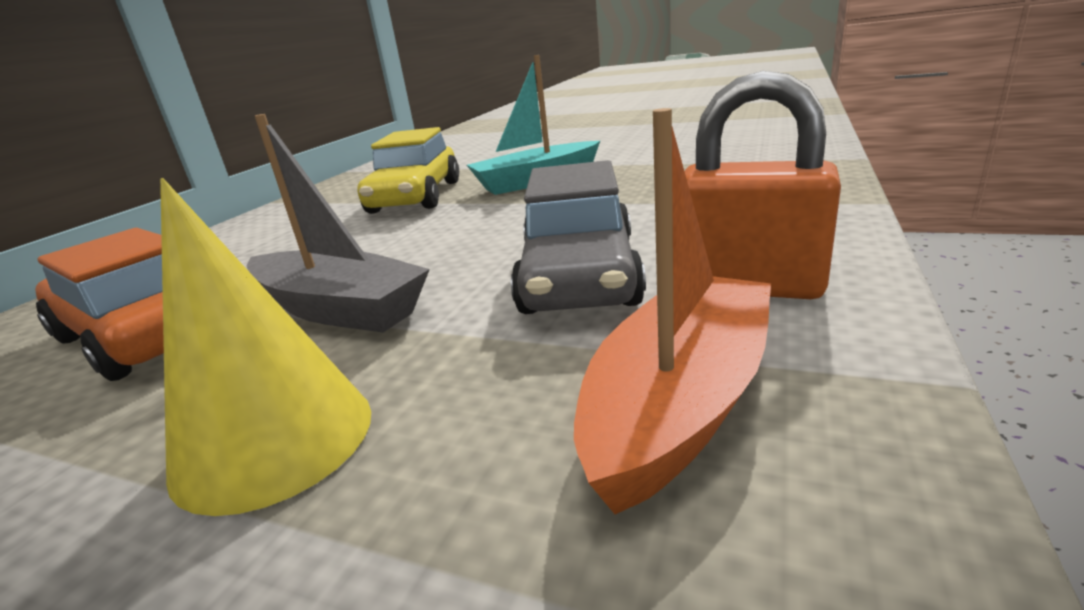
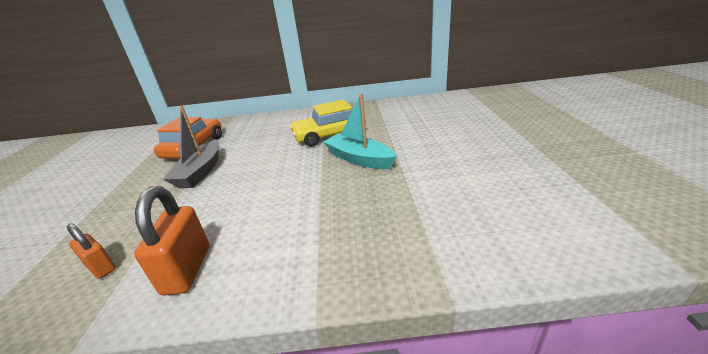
camera: 65 degrees right, 5 degrees up
yellow cone [160,178,371,516] -> none
grey car [511,160,646,314] -> none
orange boat [574,108,771,514] -> orange padlock [67,223,116,279]

